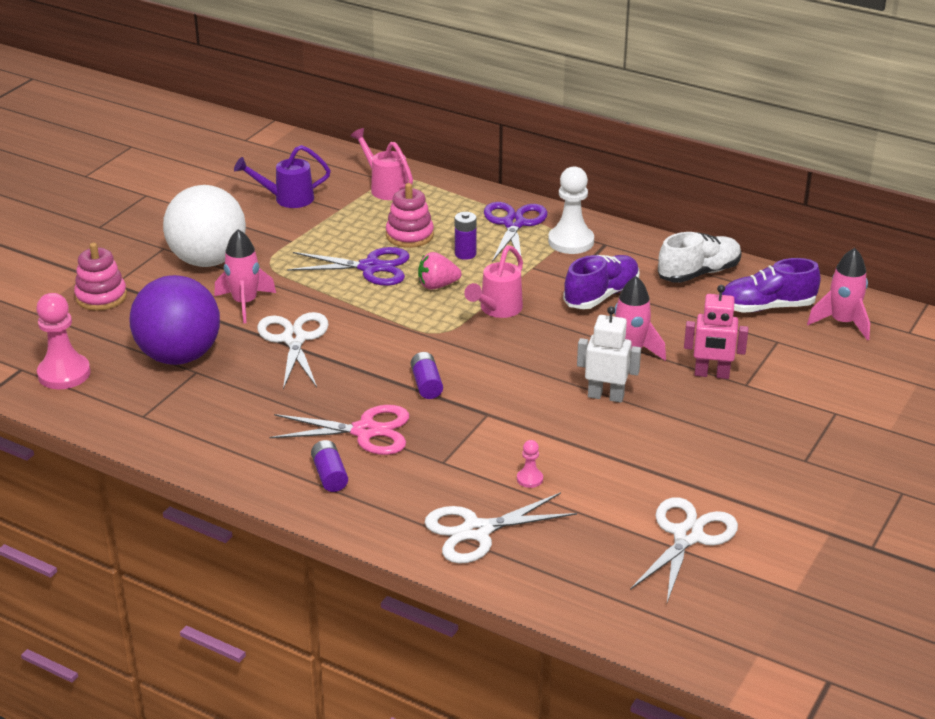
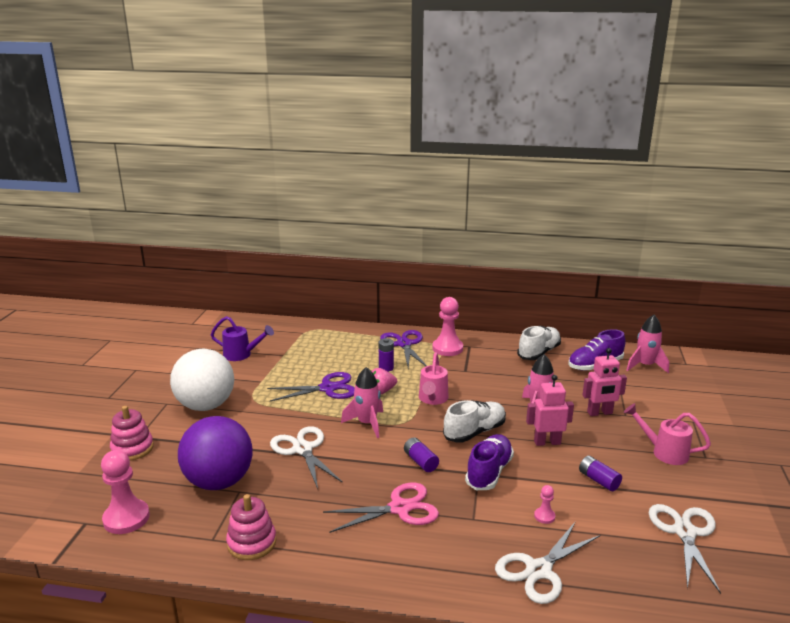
camera: 20 degrees left, 10 degrees down
pink rocket [214,229,276,323] -> pink rocket moved to [341,367,383,438]
purple watering can [234,145,331,208] -> purple watering can turned 135 degrees counterclockwise [210,316,274,361]
purple battery [311,440,348,492] -> purple battery moved to [579,455,622,491]
pink watering can [350,128,413,200] -> pink watering can moved to [624,403,711,465]
pink stacking toy [386,183,434,248] -> pink stacking toy moved to [226,494,276,560]
white pawn [548,166,594,254] -> pink pawn [432,297,463,356]
purple shoe [563,255,640,309] -> purple shoe moved to [465,434,514,490]
white robot [577,306,641,403] -> pink robot [526,375,574,446]
none -> white shoe [443,400,506,443]

